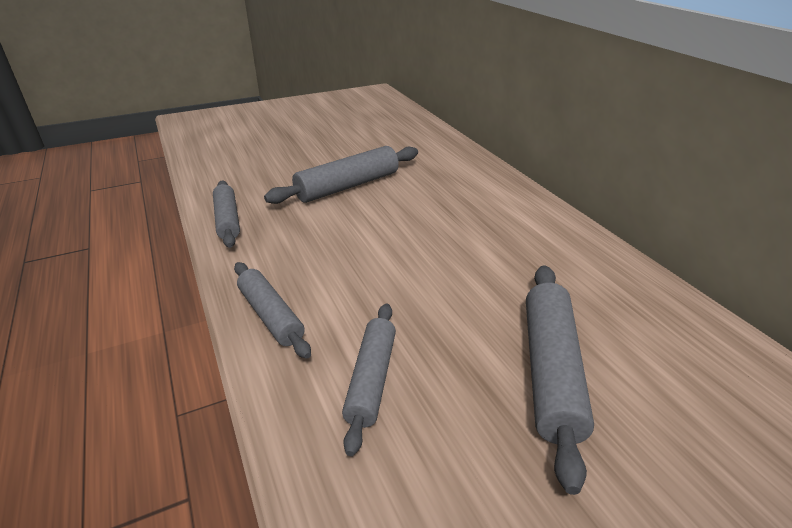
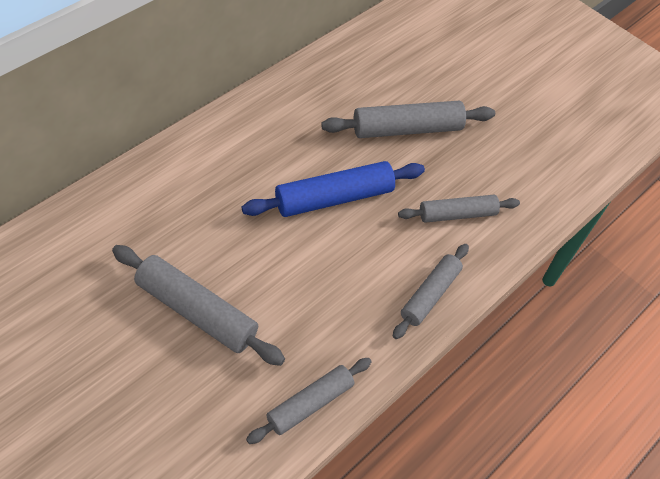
camera: 115 degrees left, 20 degrees up
none -> blue rolling pin [242,161,425,217]

